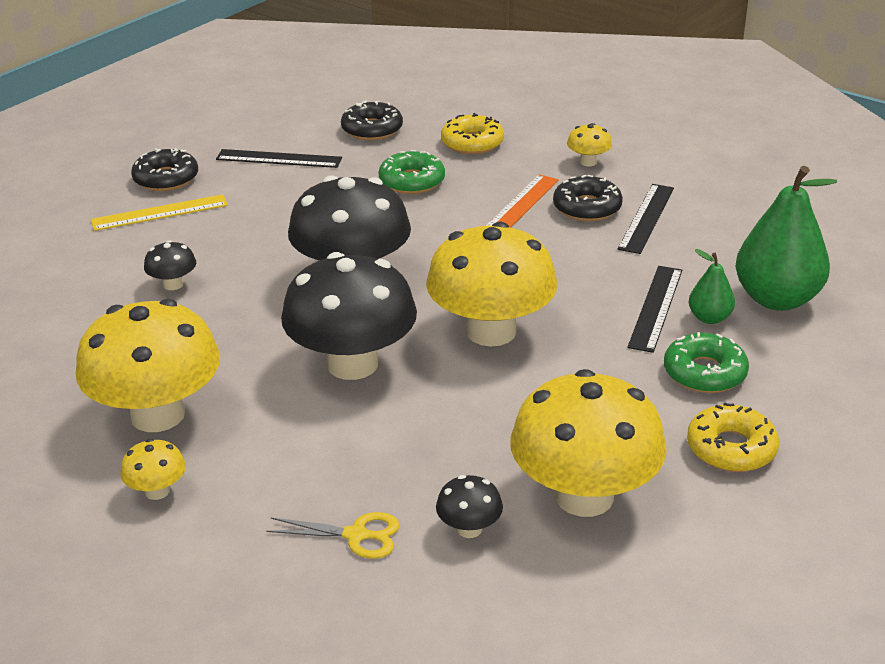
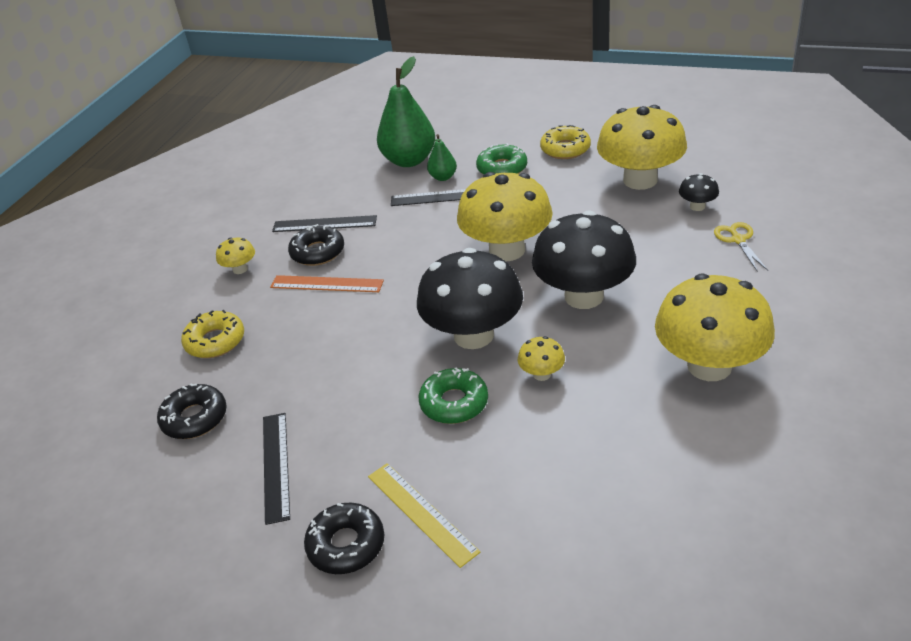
camera: 105 degrees left, 5 degrees up
yellow mushroom [121,439,186,500] -> yellow mushroom moved to [518,336,565,381]
black mushroom [144,240,196,290] -> none
green donut [379,150,445,194] -> green donut moved to [419,367,488,424]

